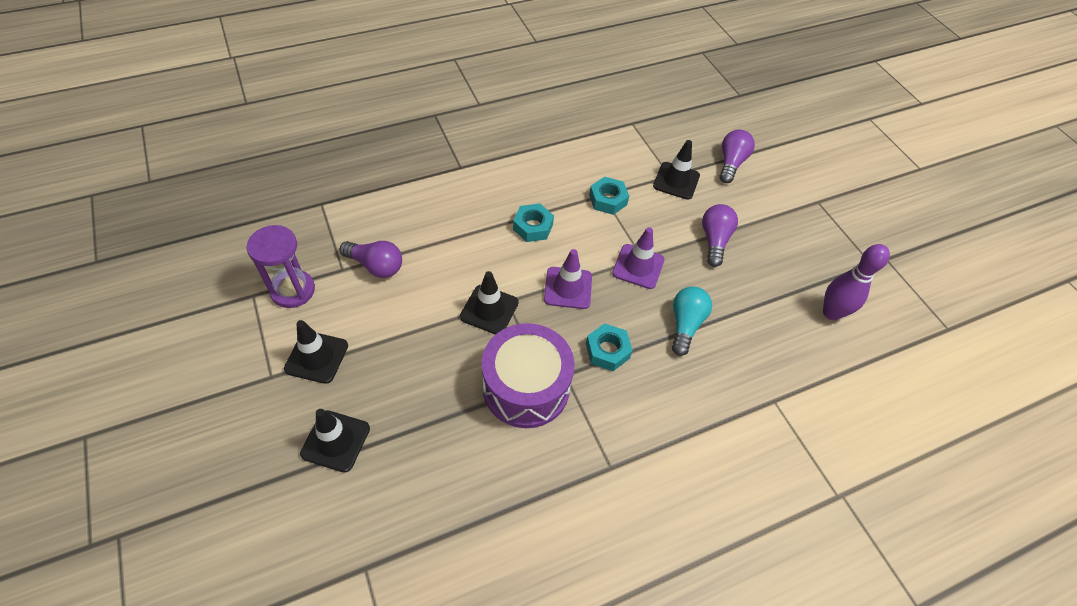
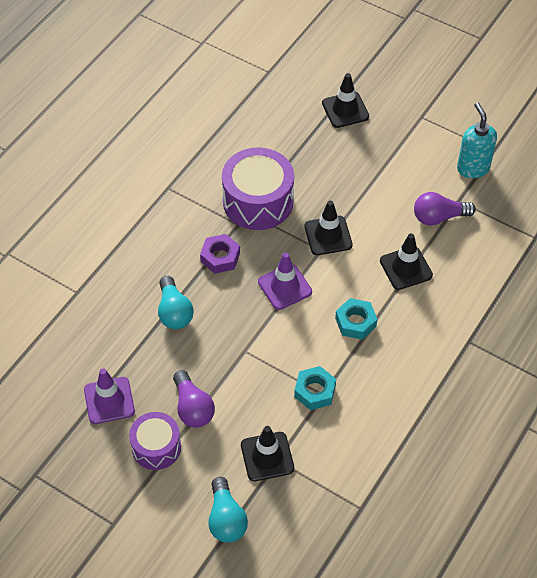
camera: 150 degrees right, 0 degrees up
purple hourglass [246,225,315,308] -> turquoise soap dispenser [457,102,497,178]
black traffic cone [284,320,348,384] -> black traffic cone moved to [380,233,433,290]
turquoise nut [586,323,633,371] -> purple nut [200,234,240,274]
purple traffic cone [612,227,665,289] -> purple traffic cone moved to [84,369,135,424]
purple light bulb [720,129,755,183] -> turquoise light bulb [208,477,248,543]
purple bowling pin [823,244,890,320] -> none
none -> purple drum [129,412,181,470]

